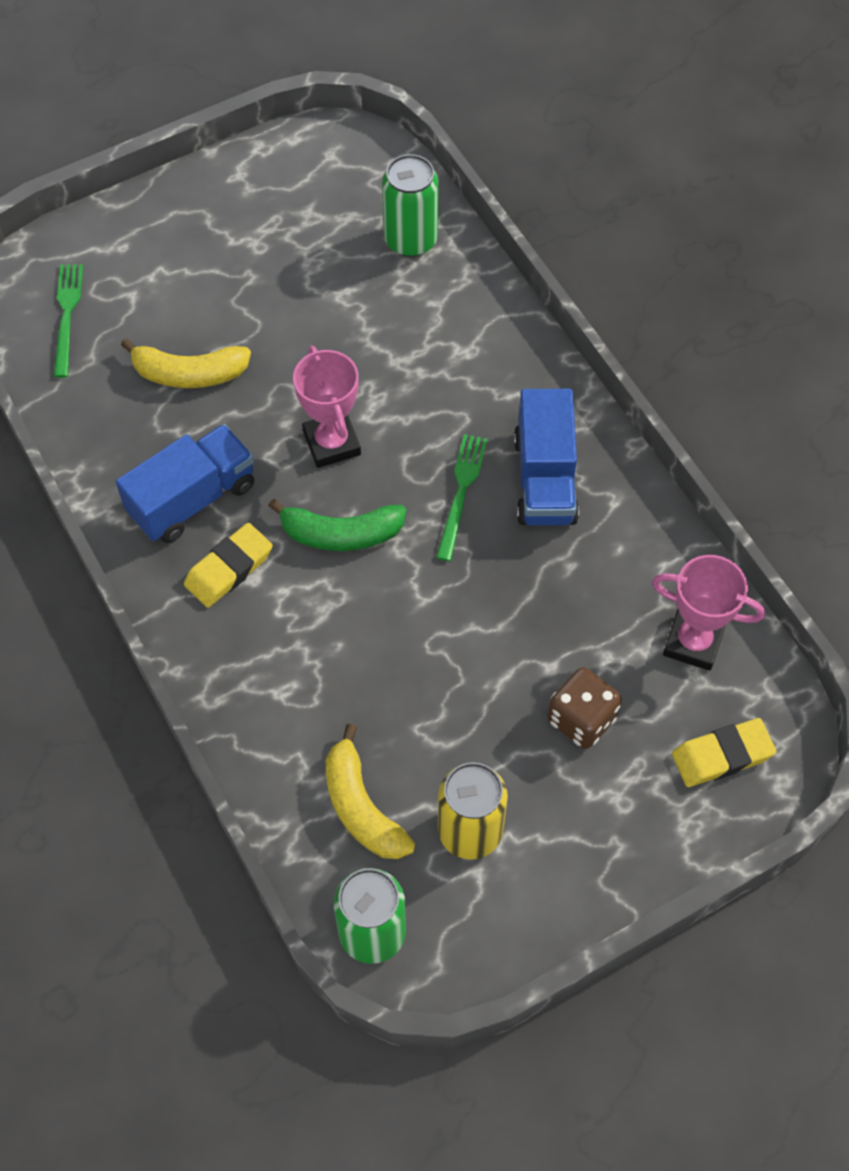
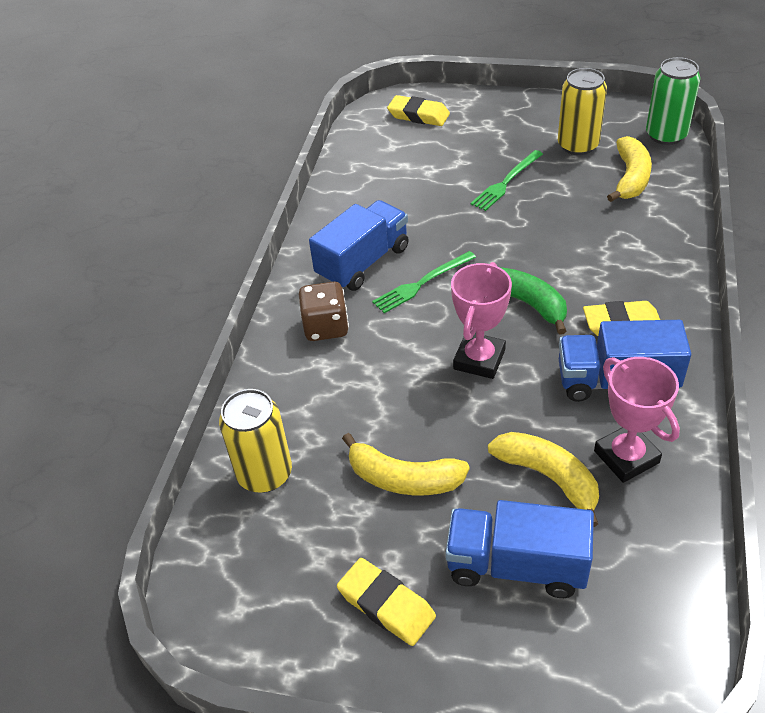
camera: 135 degrees left, 15 degrees down
green fork [54,264,83,378] -> green fork moved to [471,150,543,211]
green can [382,154,439,257] -> yellow can [219,389,292,493]
brown dice [548,667,622,749] -> brown dice moved to [299,281,349,341]
pink trophy [652,555,765,671] -> pink trophy moved to [594,357,680,483]
none -> yellow eraser [337,558,436,646]
none -> yellow banana [342,433,470,495]
none -> blue truck [445,500,594,598]

